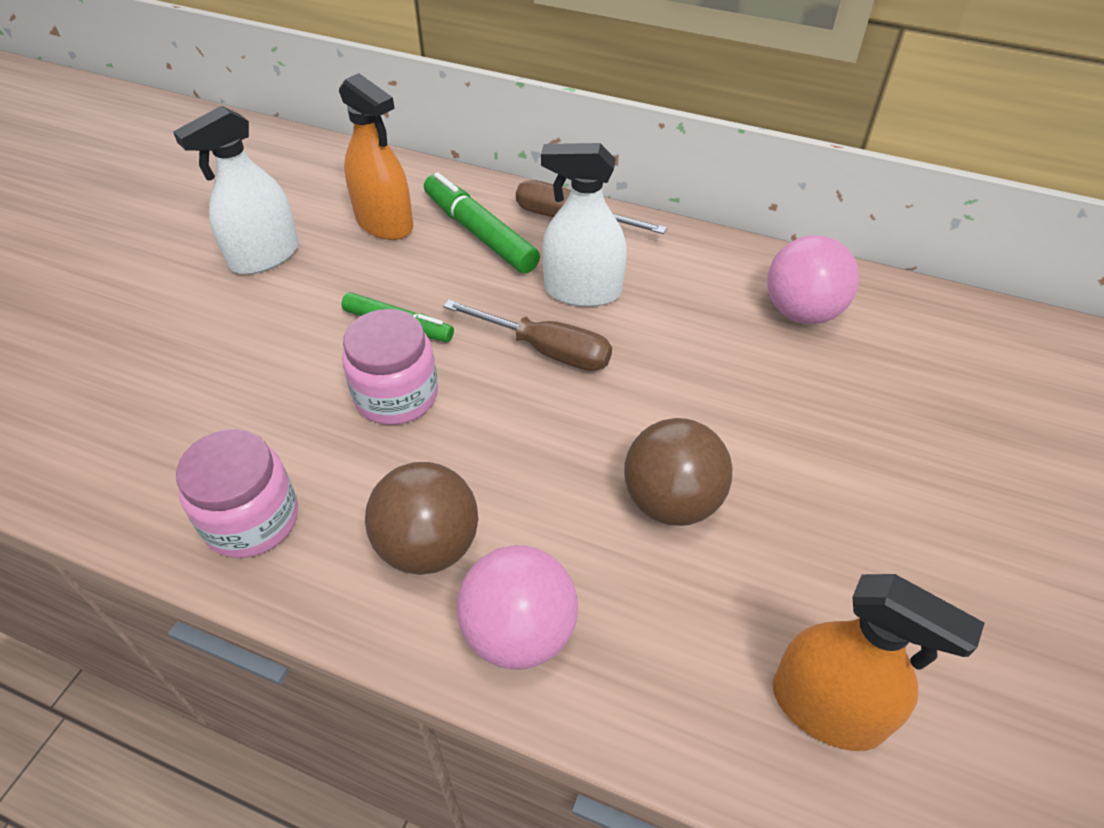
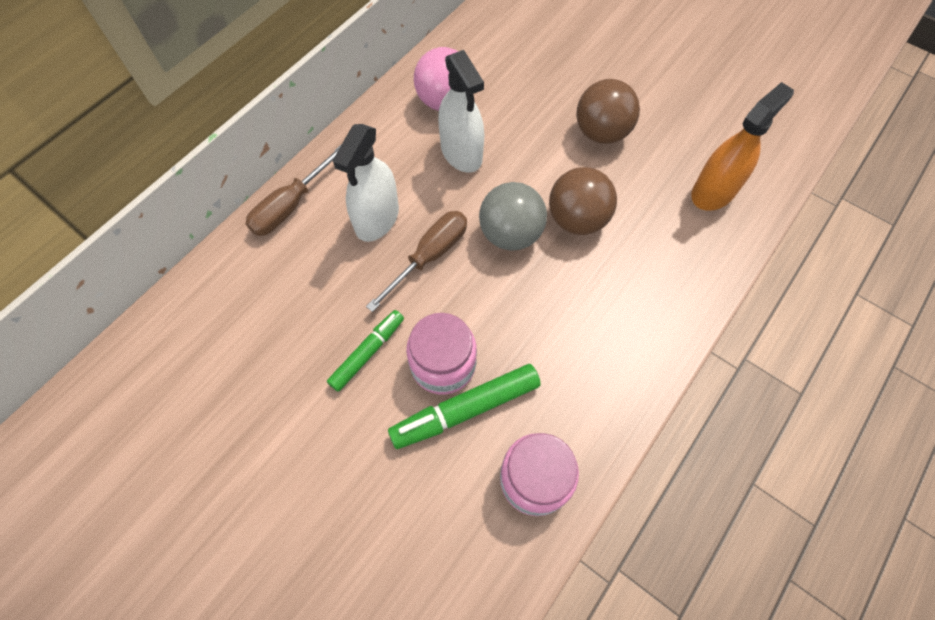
camera: 75 degrees left, 15 degrees up
white spray bottle [173,106,299,275] -> white spray bottle moved to [438,50,484,173]
orange spray bottle [339,73,413,240] -> none
brown ball [365,462,478,575] -> brown ball moved to [576,79,640,144]
green marker [424,172,540,274] -> green marker moved to [388,364,541,449]
pink ball [457,545,578,670] -> none
none -> grey ball [479,182,547,250]

